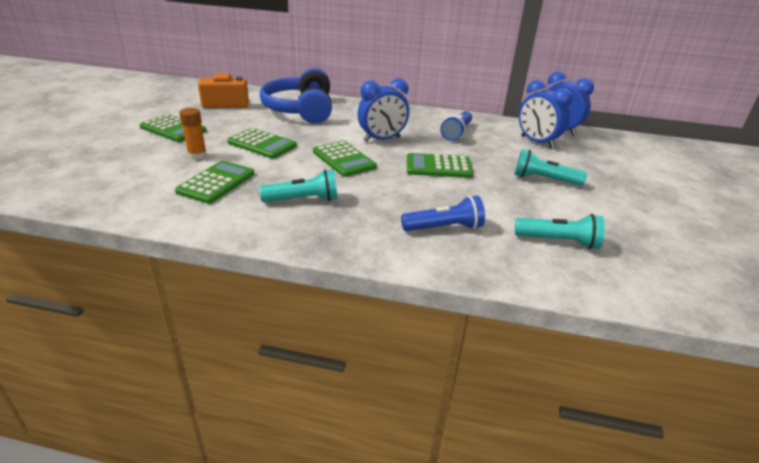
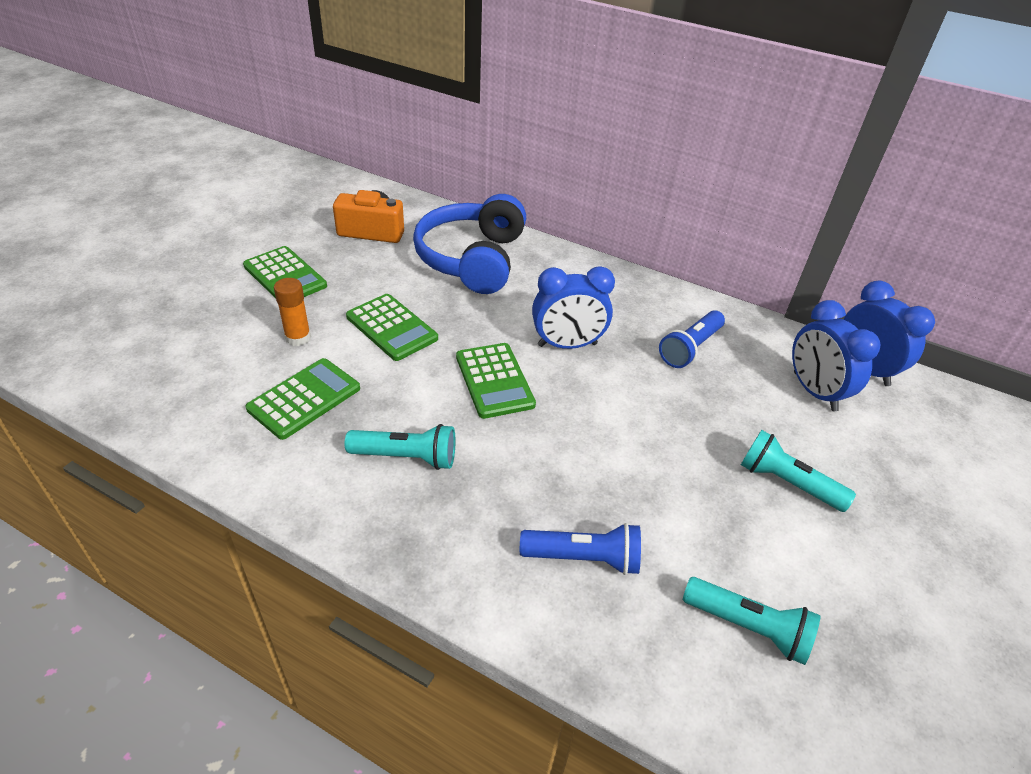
camera: 15 degrees right, 10 degrees up
green calculator [407,153,473,178] -> none

